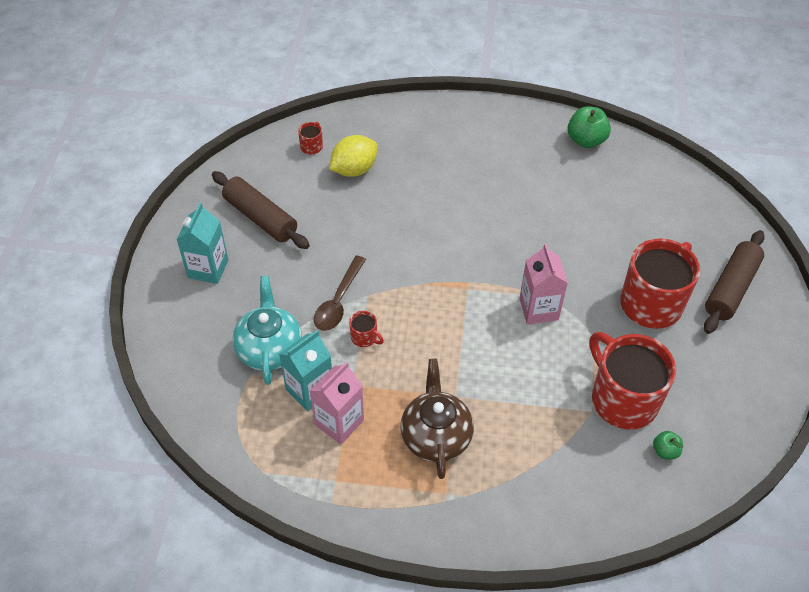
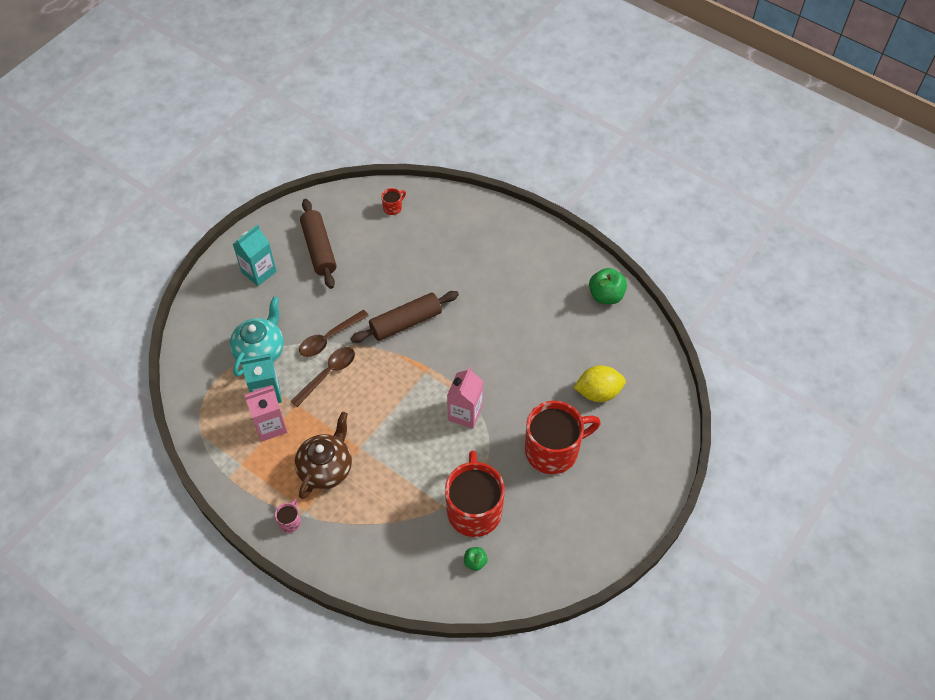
camera: 30 degrees right, 5 degrees up
yellow lemon [329,135,378,177] -> yellow lemon moved to [573,365,626,402]
red mug [349,311,384,347] -> brown spoon [290,347,355,407]
brown rolling pin [704,230,765,334] -> brown rolling pin moved to [351,291,459,343]
none -> pink mug [275,499,301,533]

